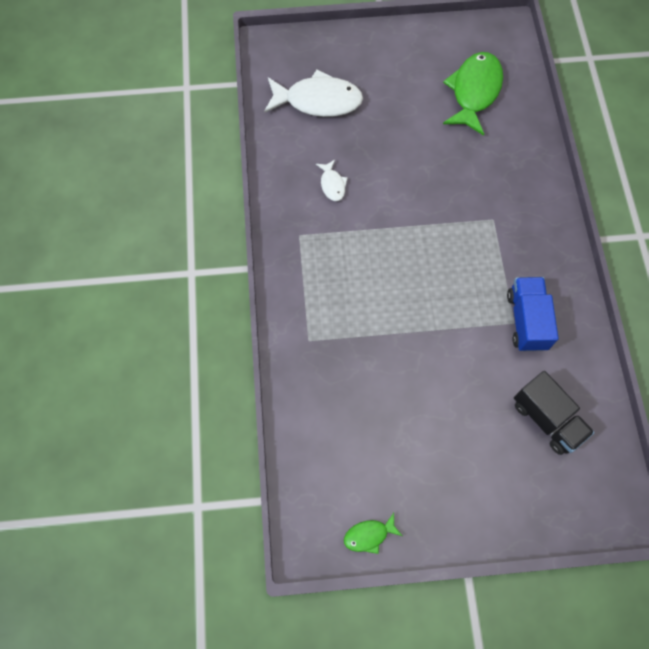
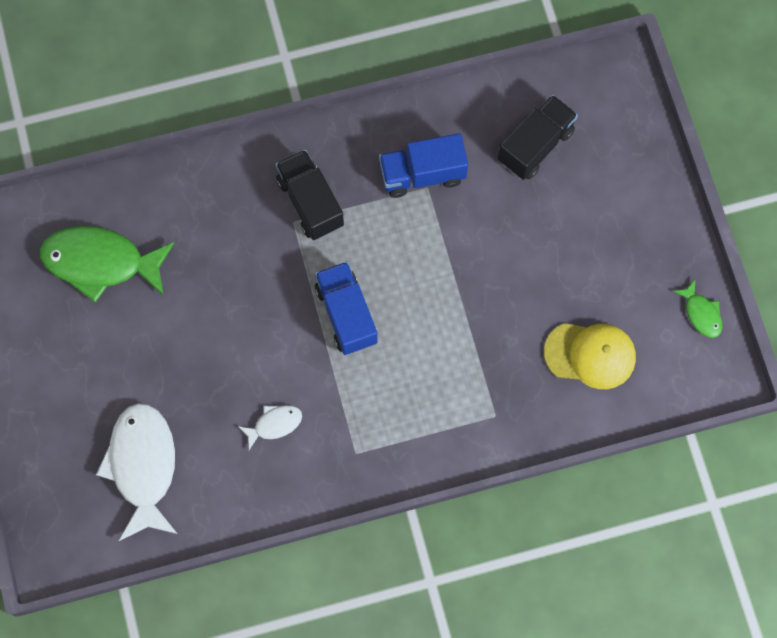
camera: 100 degrees left, 5 degrees up
none -> black truck [275,150,344,240]
none -> blue truck [315,262,378,355]
none -> yellow cap [544,323,636,389]

